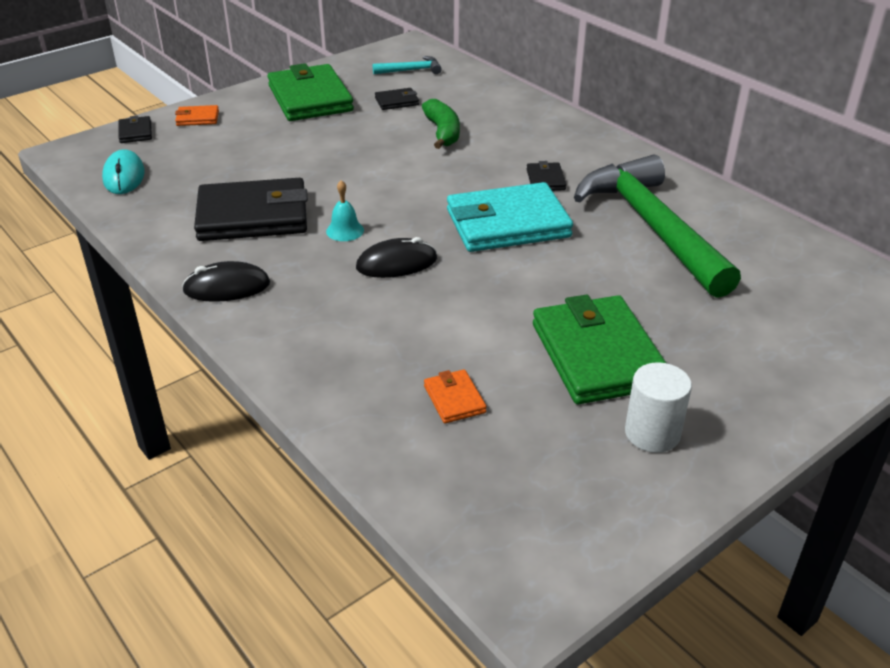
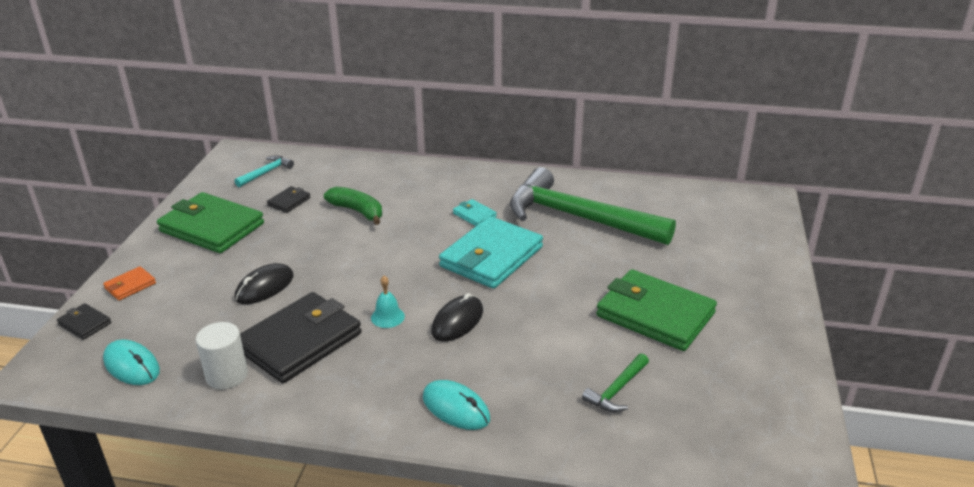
camera: 40 degrees left, 5 degrees down
black mouse [182,261,270,302] -> black mouse moved to [235,263,294,304]
orange wallet [424,369,487,423] -> green hammer [582,353,649,412]
black wallet [527,161,566,191] -> turquoise wallet [453,199,497,226]
white cylinder [625,362,692,453] -> white cylinder moved to [196,322,248,389]
none -> turquoise mouse [423,380,490,430]

